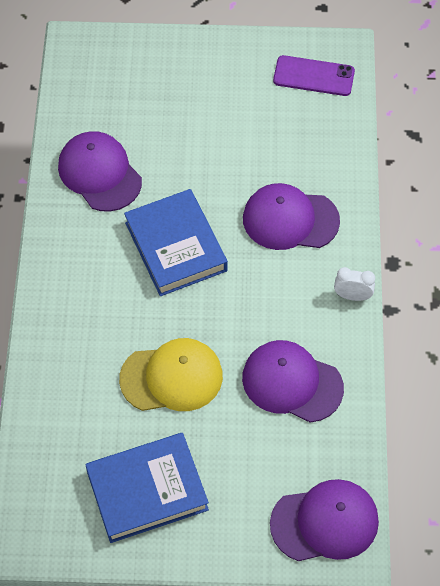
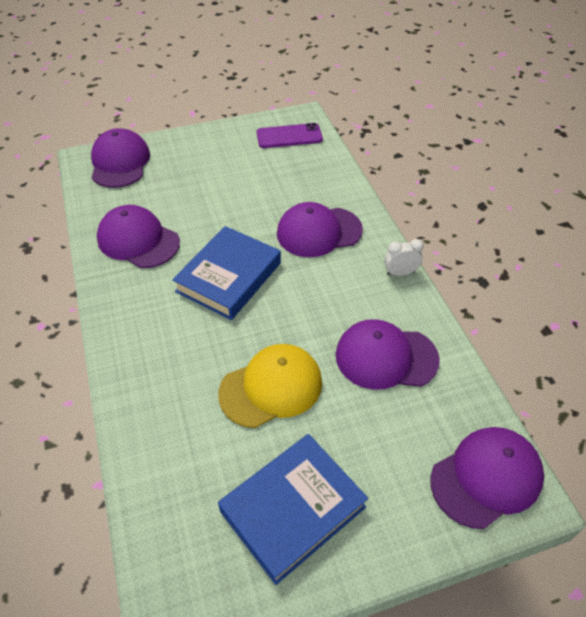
camera: 20 degrees left, 10 degrees down
blue book [124,189,228,296] -> blue book turned 75 degrees clockwise [172,226,281,320]
none -> purple cap [91,128,150,188]

